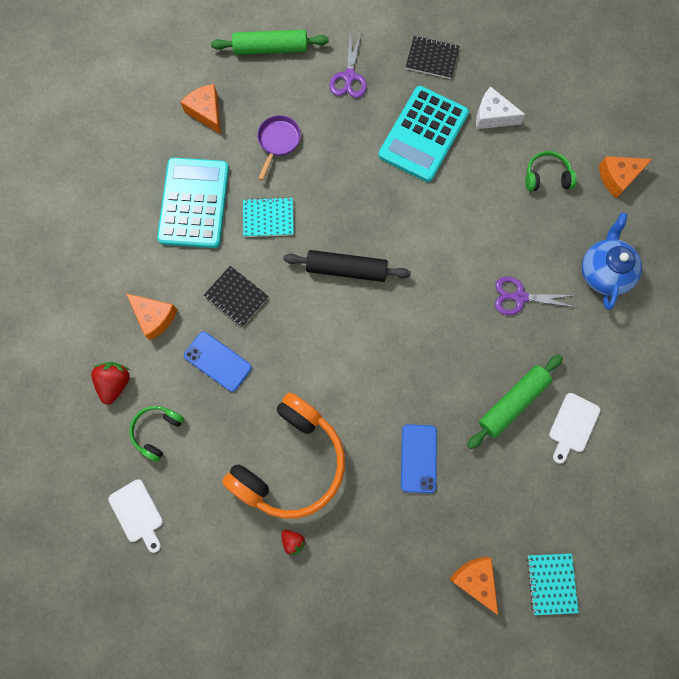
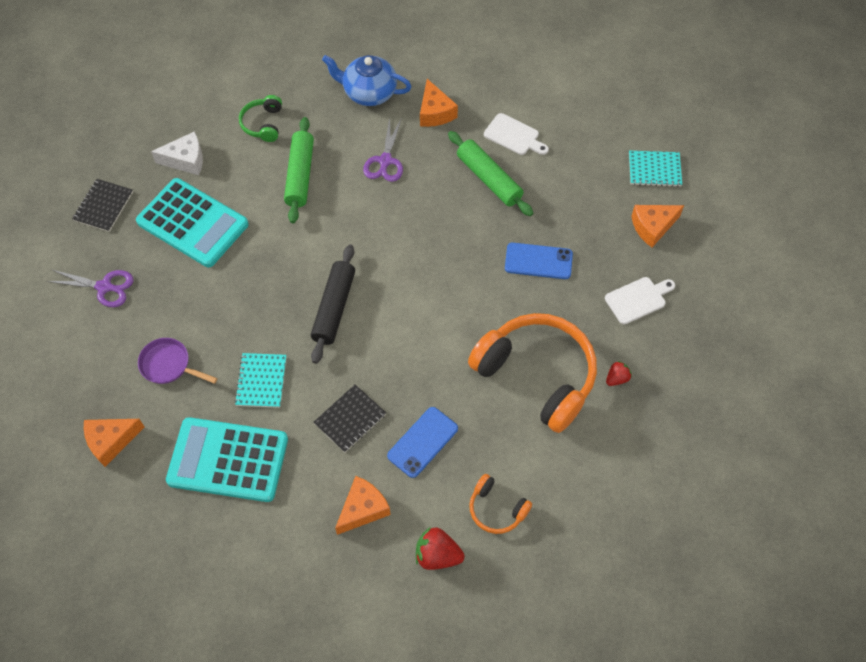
camera: 85 degrees left, 15 degrees down
white cutting board [108,479,163,553] -> white cutting board moved to [605,277,675,325]
green headphones [129,406,184,462] -> orange headphones [469,474,532,534]
green rolling pin [211,30,329,55] -> green rolling pin moved to [284,117,314,223]
white cheese [476,87,526,129] -> white cheese turned 120 degrees counterclockwise [151,131,203,175]
orange cheese [599,156,652,198] -> orange cheese moved to [420,79,458,127]

